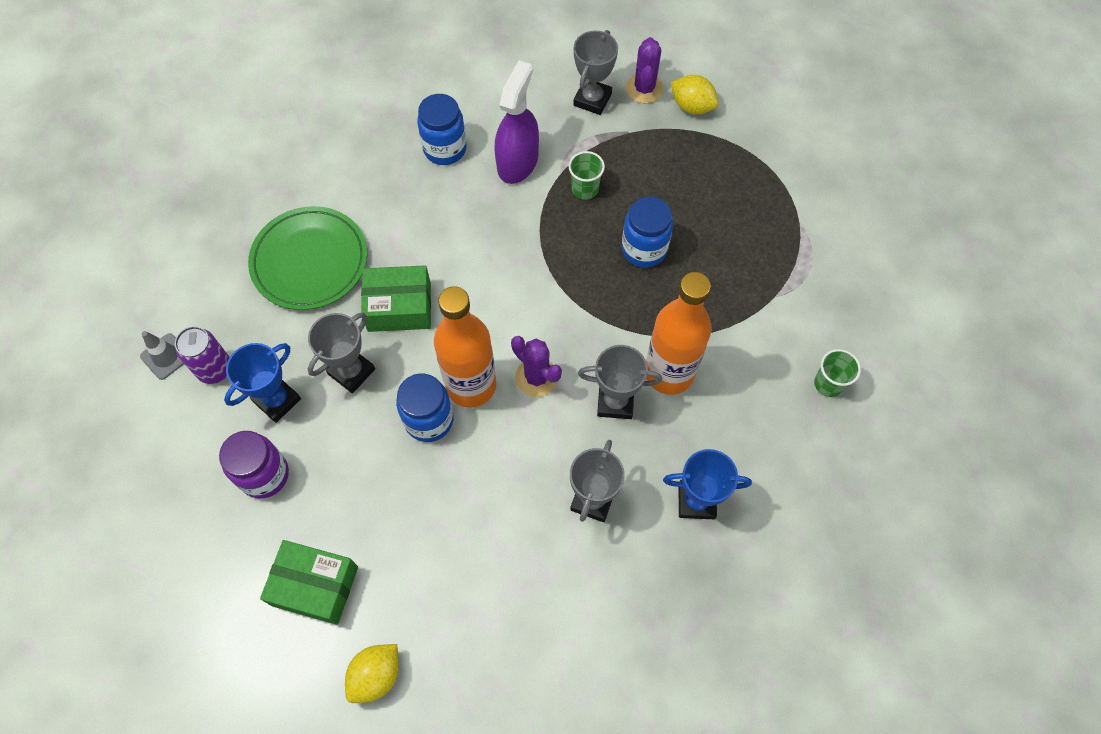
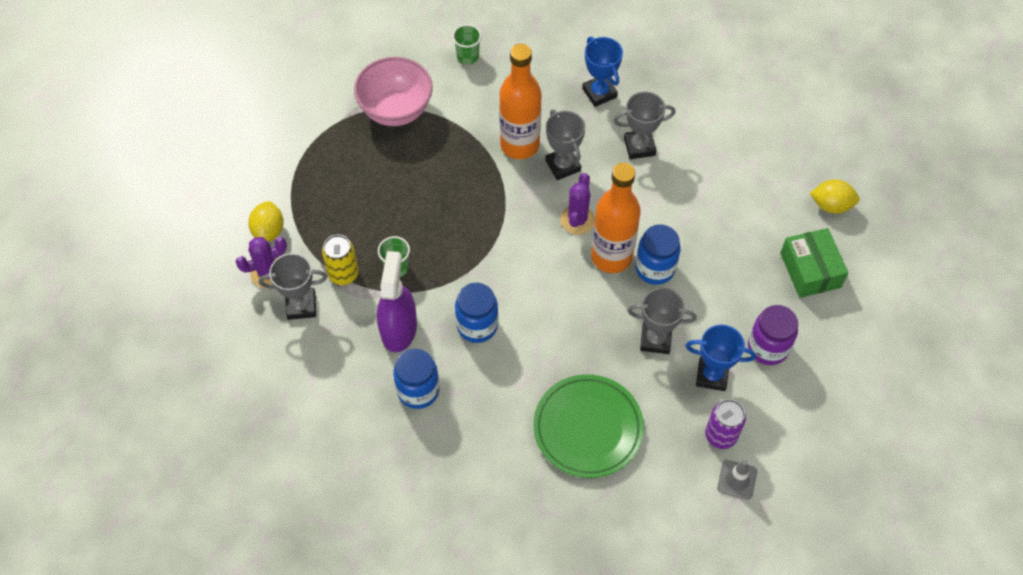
camera: 120 degrees left, 5 degrees down
green box [361,265,431,332] -> none
purple spray bottle [495,61,539,184] -> purple spray bottle turned 105 degrees clockwise [377,251,417,352]
blue jar [622,197,673,268] -> blue jar moved to [455,283,498,343]
none -> yellow can [322,234,359,285]
none -> pink bowl [354,57,433,126]

